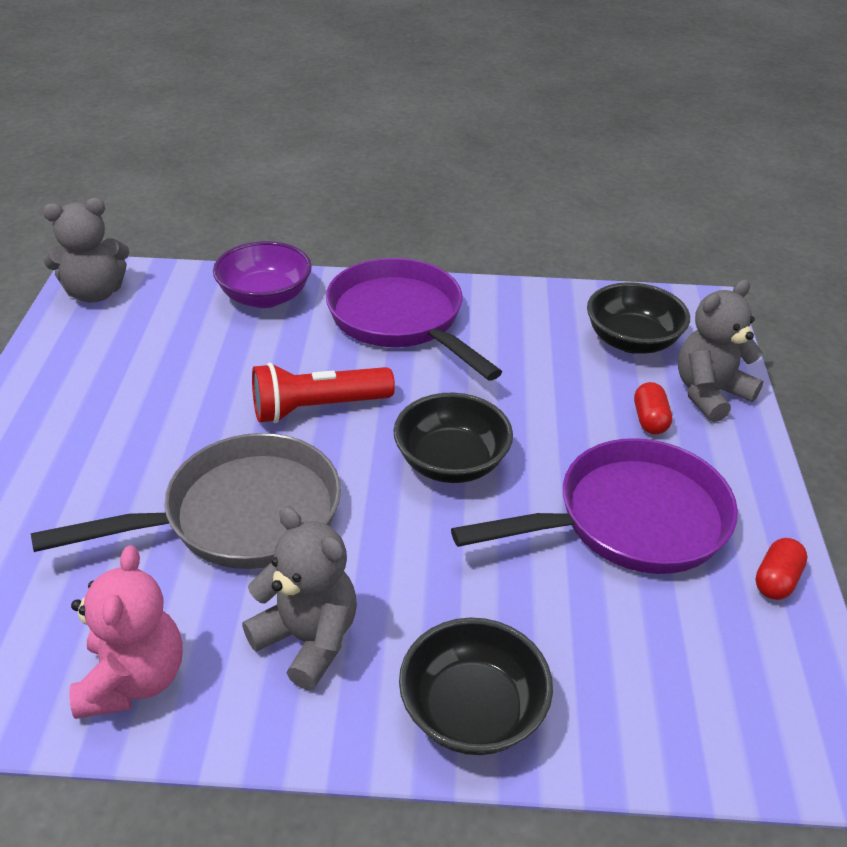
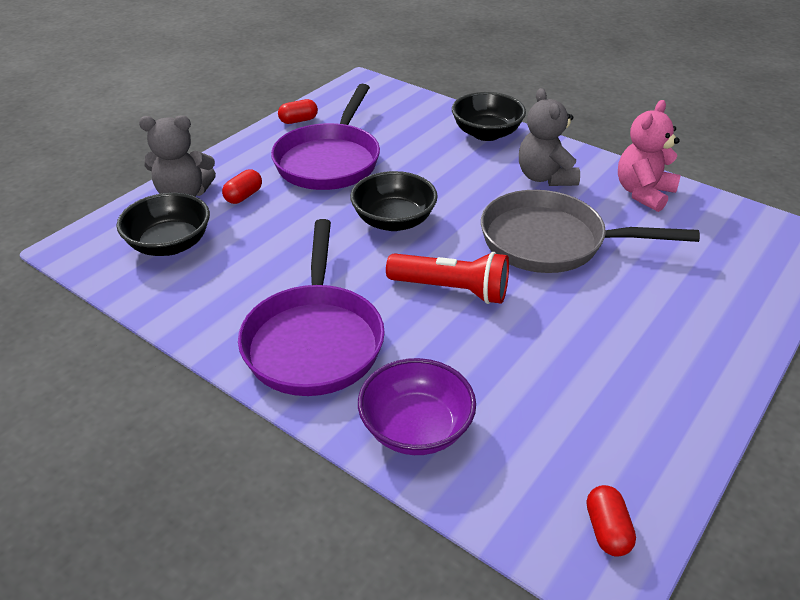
camera: 145 degrees left, 0 degrees up
grey teddy bear [43,198,130,303] -> red capsule [587,485,636,556]
purple pan [451,438,738,574] -> purple pan turned 90 degrees counterclockwise [271,84,380,190]

